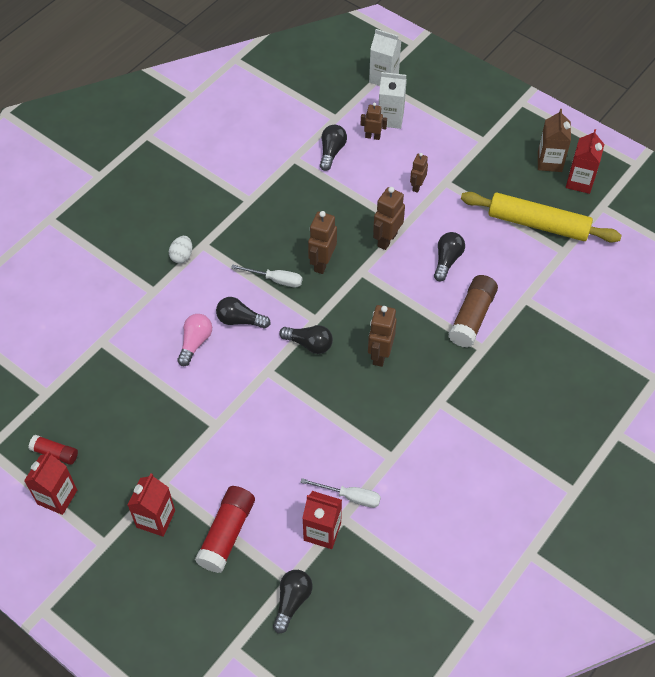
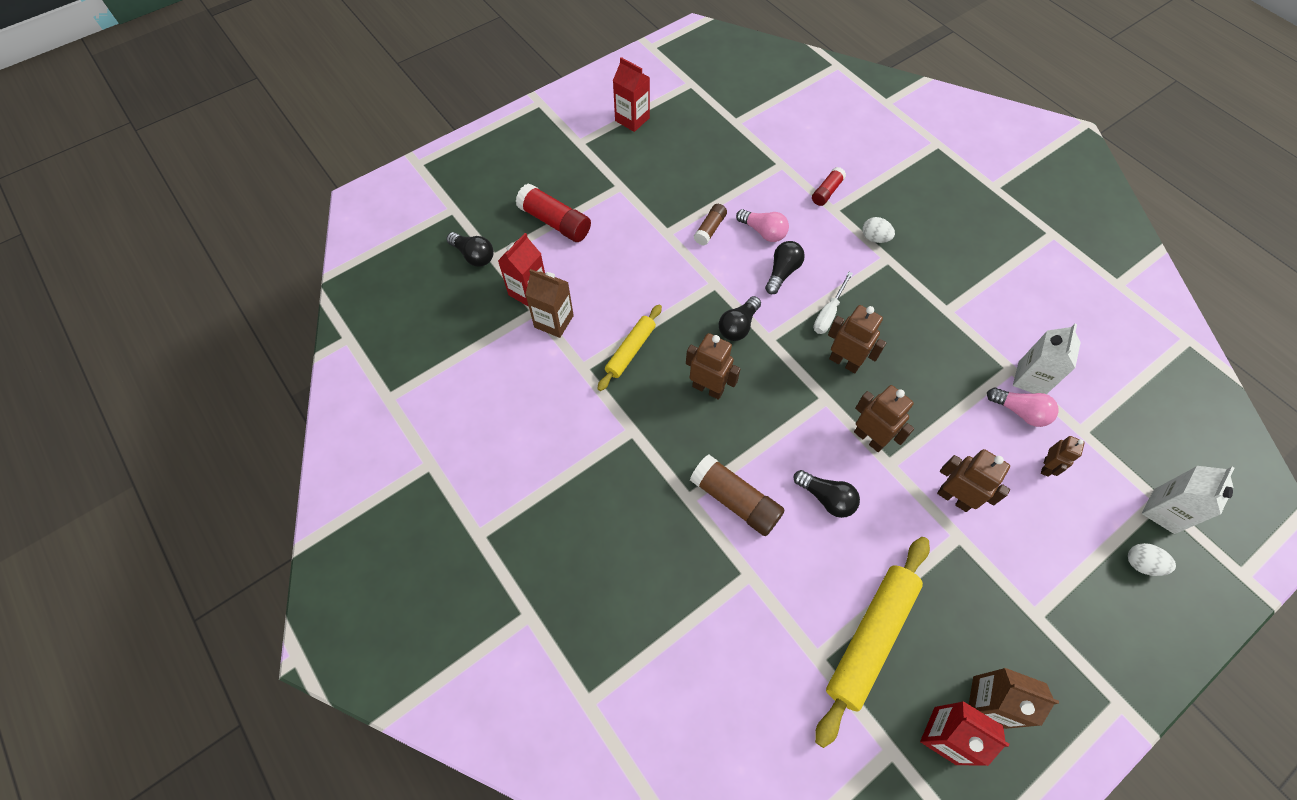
camera: 105 degrees right, 5 degrees up
red glue stick [29,435,78,465] -> red glue stick moved to [812,167,846,206]
red carton [128,473,175,537] -> none
white screwdriver [300,478,381,508] -> brown carton [525,269,574,338]
black light bulb [320,125,347,171] -> pink light bulb [987,388,1059,427]
white carton [379,72,407,129] -> white carton moved to [1013,324,1081,394]
brown robot [410,153,428,193] -> brown robot [937,449,1010,512], size x1.59
none -> yellow rolling pin [597,305,662,391]
none -> brown glue stick [694,204,727,246]
none -> white egg [1128,543,1176,576]

